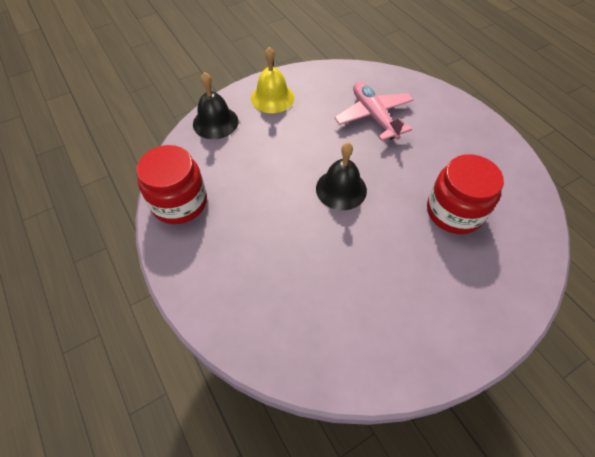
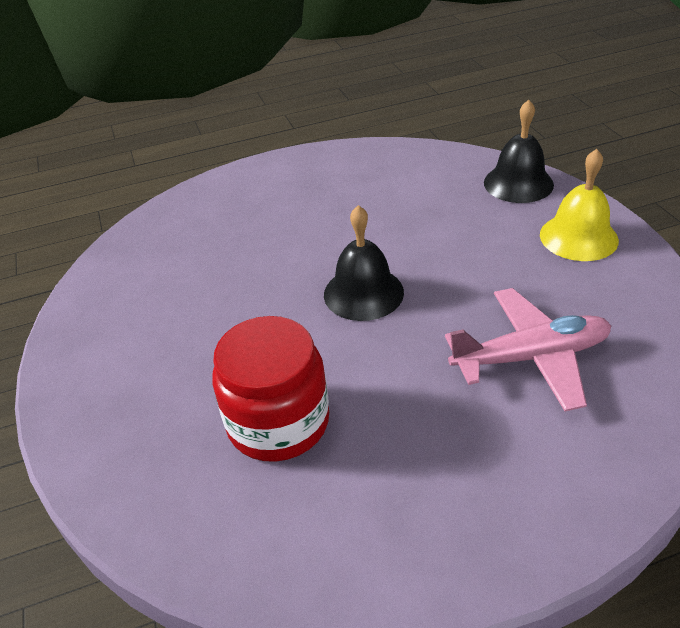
camera: 105 degrees right, 15 degrees down
red jar [136,145,207,224] -> none

